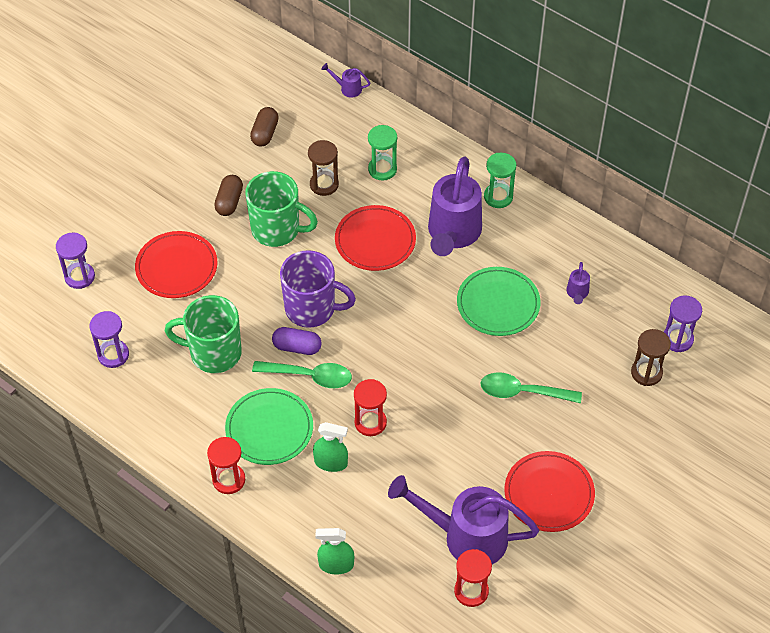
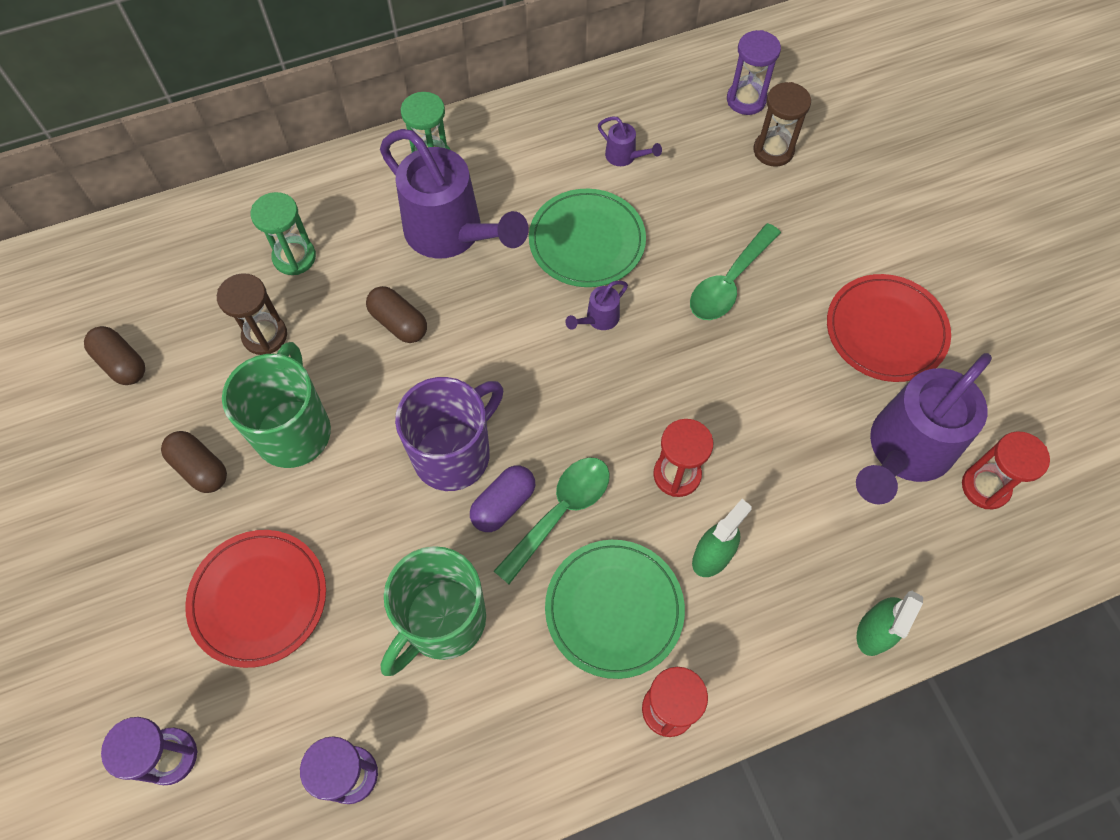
camera: 60 degrees left, 10 degrees up
green mug [245,171,318,247] -> green mug turned 45 degrees counterclockwise [222,342,331,468]
purple watering can [321,63,370,97] -> purple watering can moved to [565,281,628,330]
red plate [335,205,416,271] -> brown capsule [366,286,427,343]

